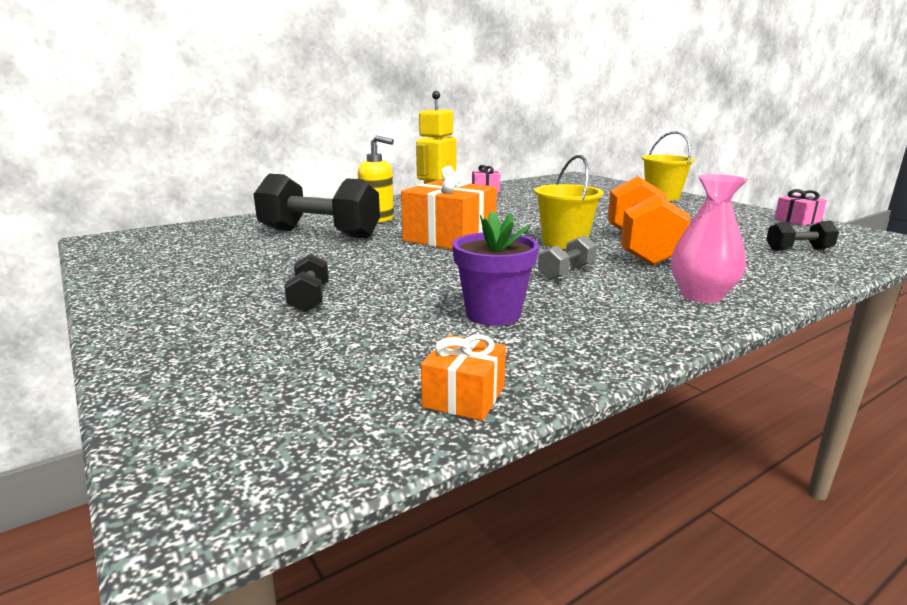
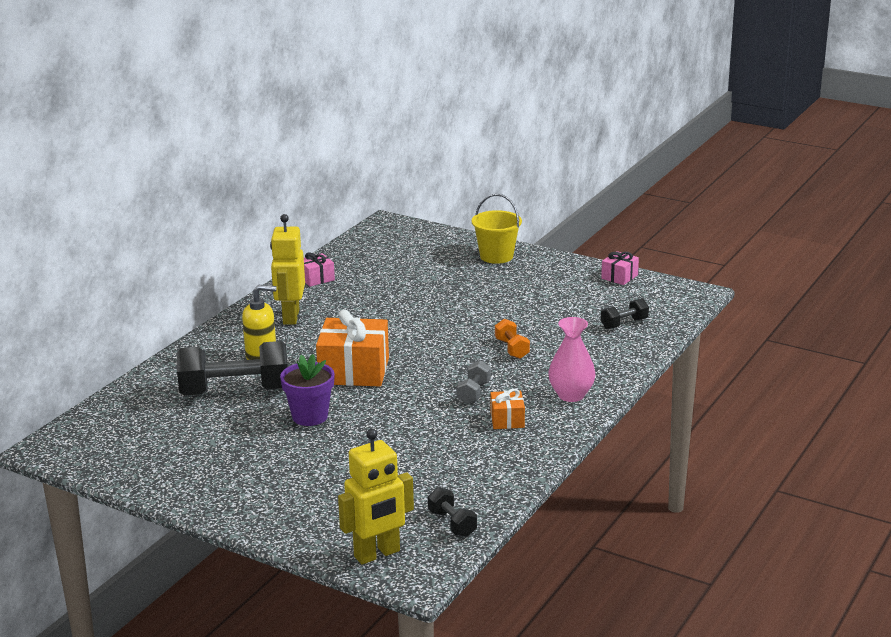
camera: 25 degrees left, 5 degrees up
black dumbbell [284,254,329,312] -> black dumbbell moved to [428,487,477,537]
orange gift [421,334,506,421] -> orange gift moved to [490,389,525,429]
purple flower pot [453,211,539,326] -> purple flower pot moved to [280,354,335,426]
yellow bucket [534,155,603,249] -> none
orange dumbbell [607,176,691,266] -> orange dumbbell [495,319,530,359], size x0.47
none -> yellow robot [338,429,414,565]

